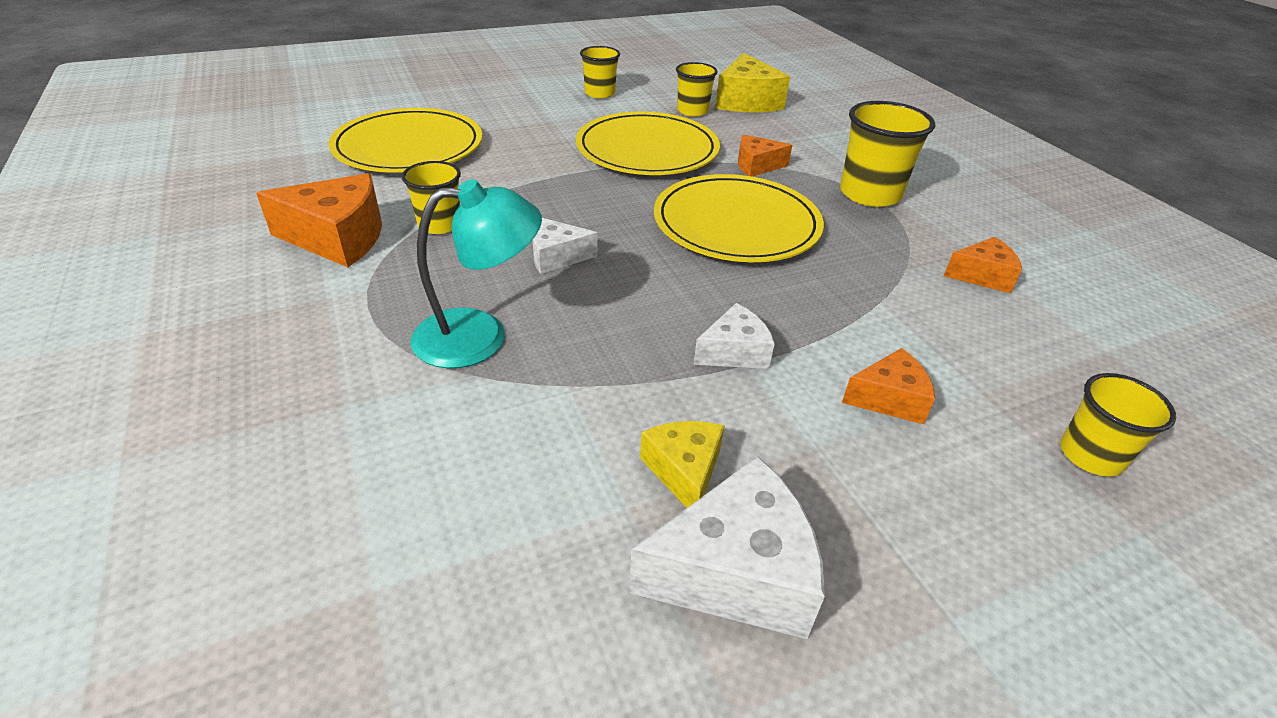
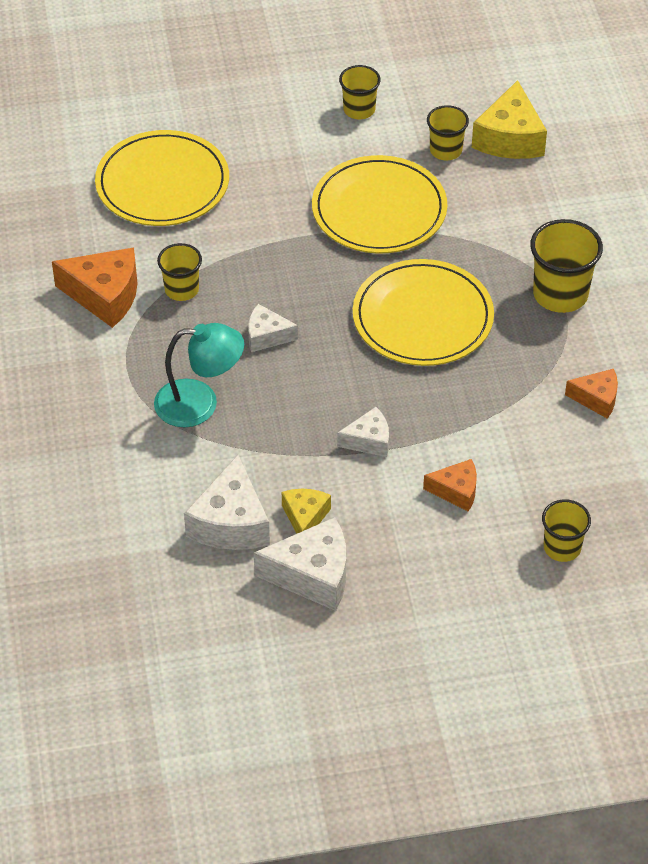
camera: 15 degrees right, 10 degrees up
orange cheese [738,135,792,177] -> none
none -> white cheese [184,455,270,550]

